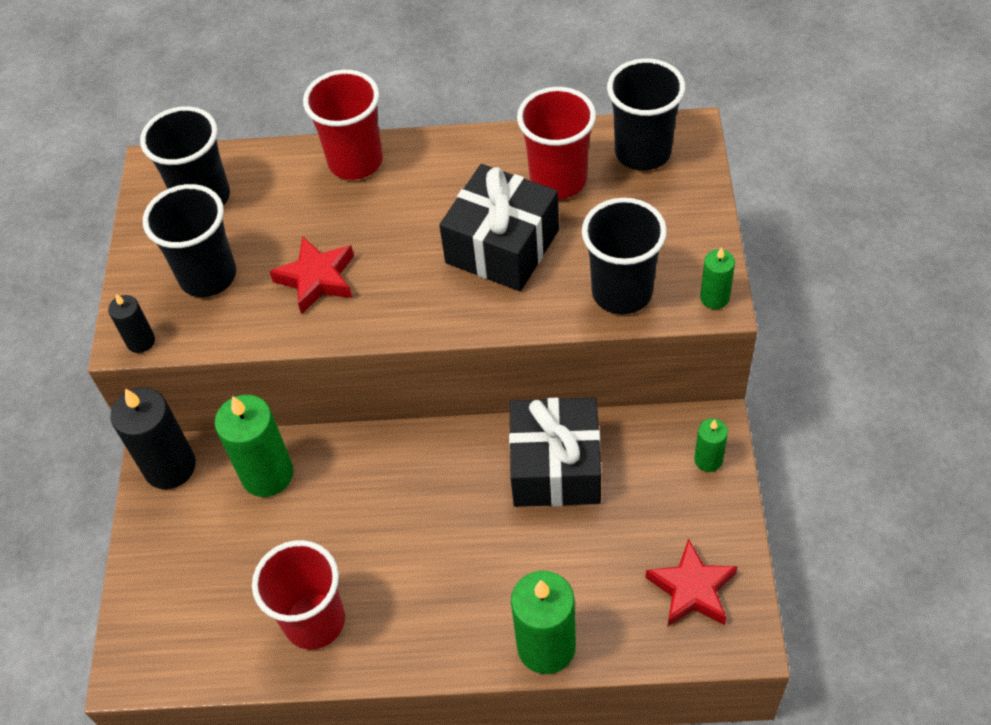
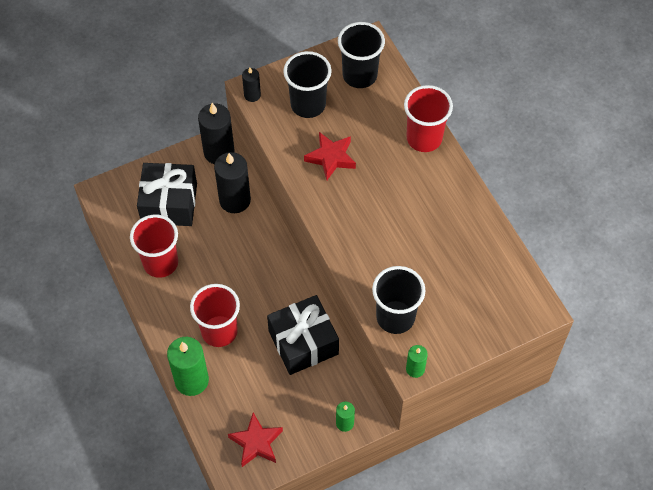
camera: 60 degrees right, 5 degrees up
green candle [214,395,293,497] -> black candle [214,152,251,213]
black gift [439,164,559,291] -> black gift moved to [137,163,197,226]
red cup [517,87,596,199] -> red cup moved to [190,284,240,347]
black cup [607,58,685,171] -> none

